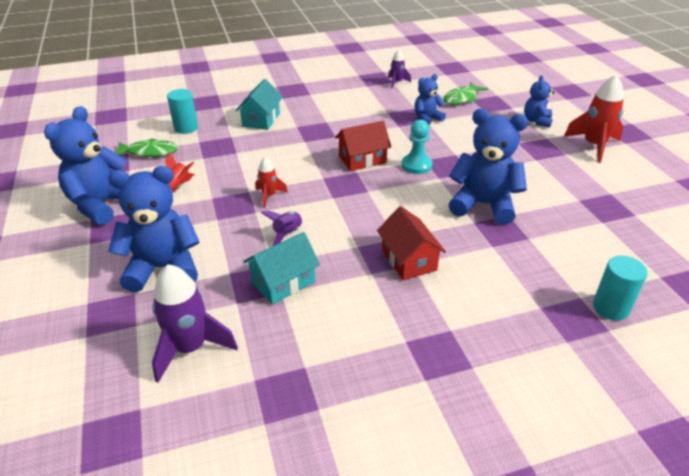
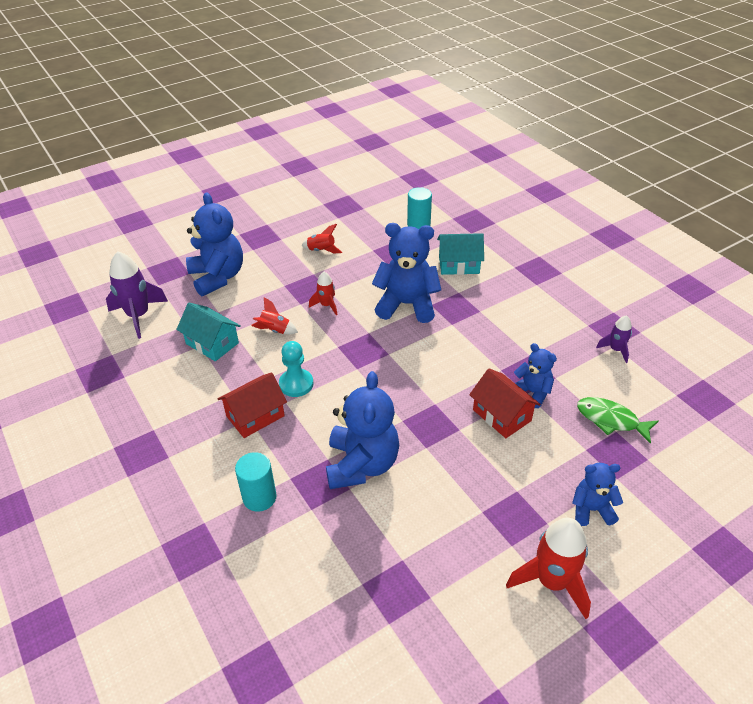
camera: 75 degrees right, 5 degrees up
blue teddy bear [44,106,127,225] -> blue teddy bear moved to [372,223,441,323]
green fish [114,138,178,157] -> none
purple rocket [261,210,303,246] -> red rocket [251,297,298,334]
red house [335,121,391,171] -> red house moved to [469,368,541,438]
turquoise pawn [402,120,432,174] -> turquoise pawn moved to [279,341,313,397]
turquoise cylinder [593,256,648,320] -> turquoise cylinder moved to [235,452,277,512]

